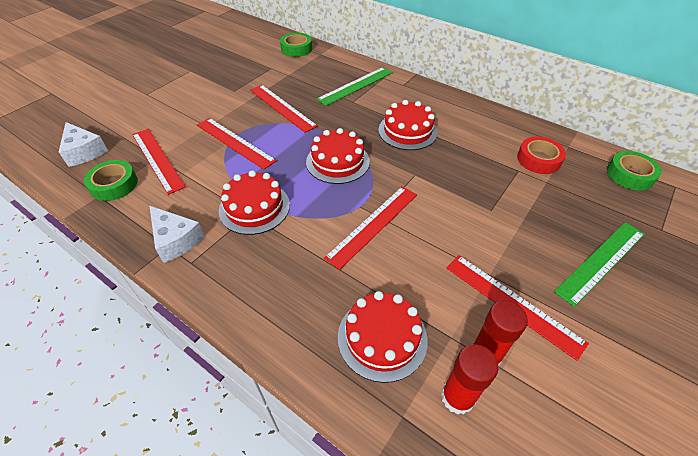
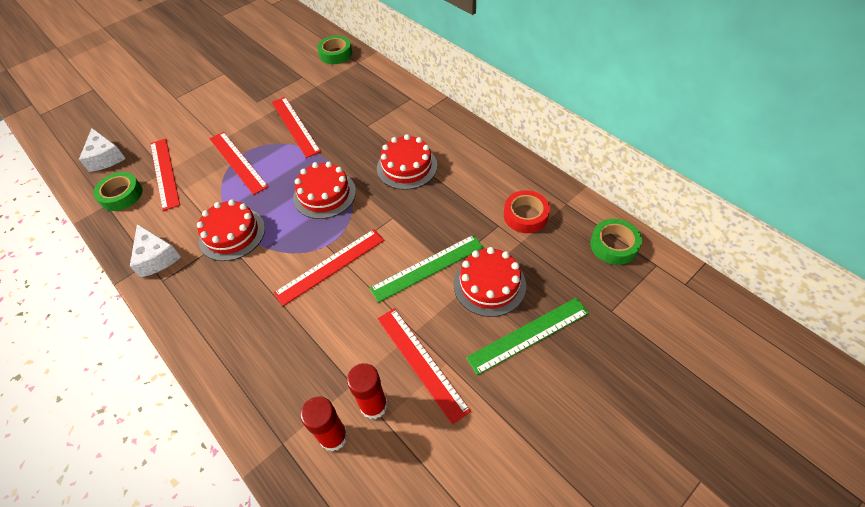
camera: 15 degrees right, 5 degrees up
green ruler [316,67,393,106] -> green ruler moved to [370,235,484,303]
red cake [338,291,428,383] -> red cake moved to [453,247,526,317]

